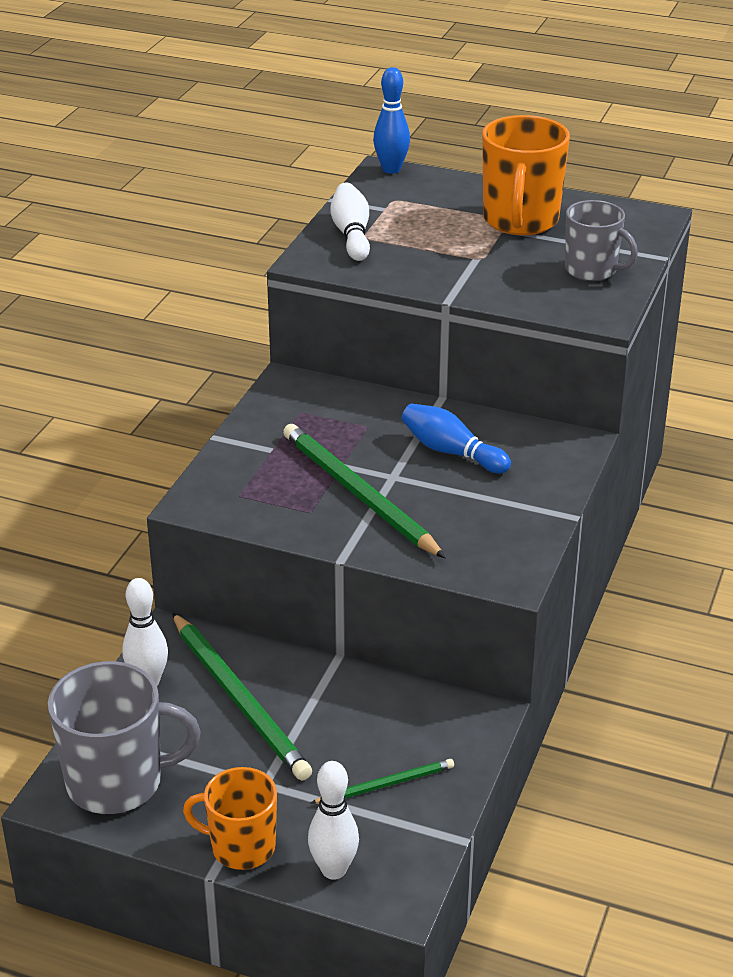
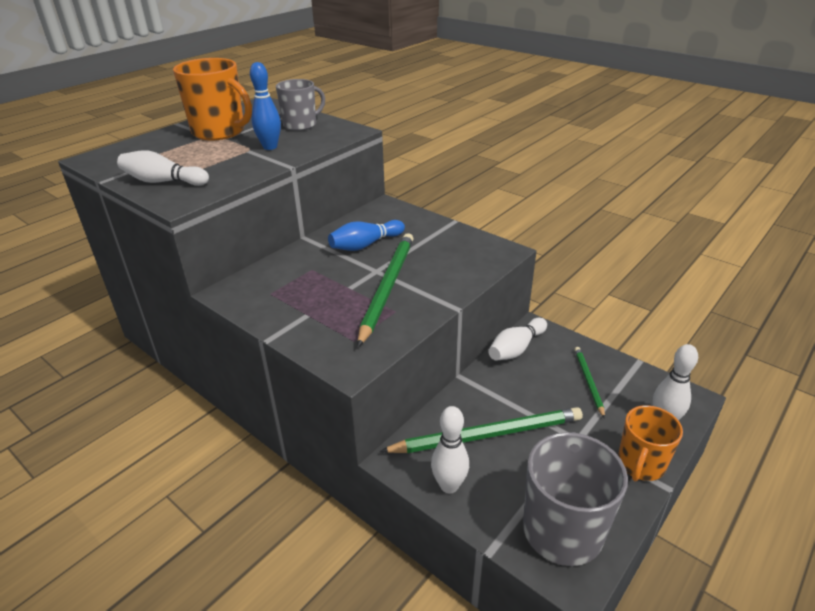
camera: 70 degrees left, 0 degrees up
green pencil [283,424,446,558] -> green pencil turned 120 degrees clockwise [358,233,413,347]
blue bowling pin [373,67,410,174] -> blue bowling pin moved to [250,62,281,150]
none -> white bowling pin [488,318,547,361]

